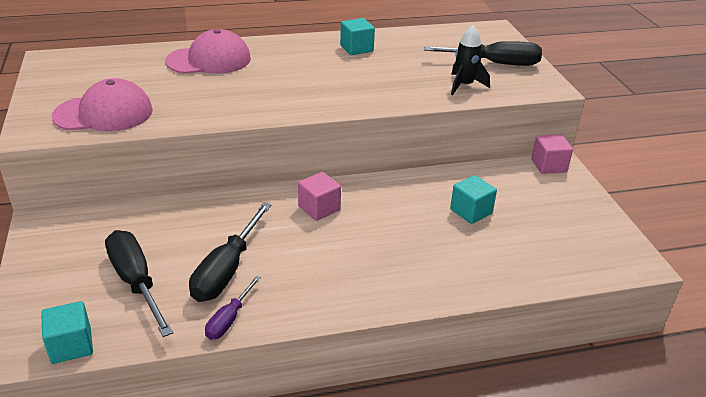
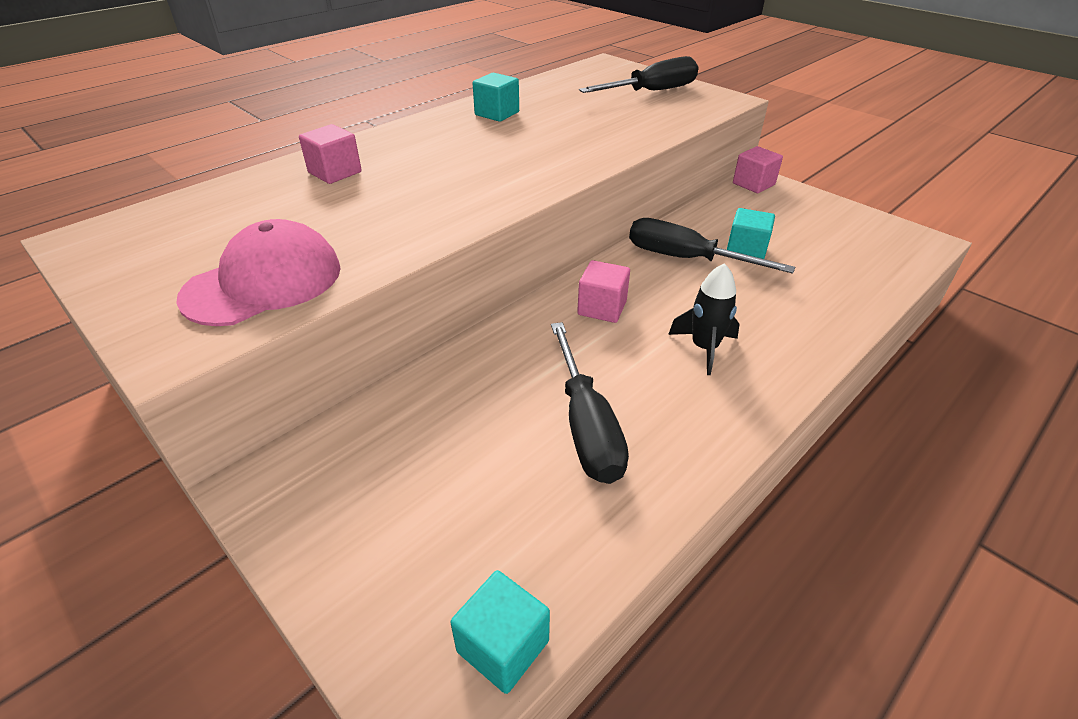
camera: 30 degrees left, 5 degrees up
black screwdriver [105,230,173,337] -> black screwdriver moved to [629,218,795,274]
pink cap [165,29,251,74] -> pink cube [299,124,362,184]
purple screwdriver [205,276,261,340] -> none
black rocket [451,25,490,95] -> black rocket moved to [668,263,740,375]

